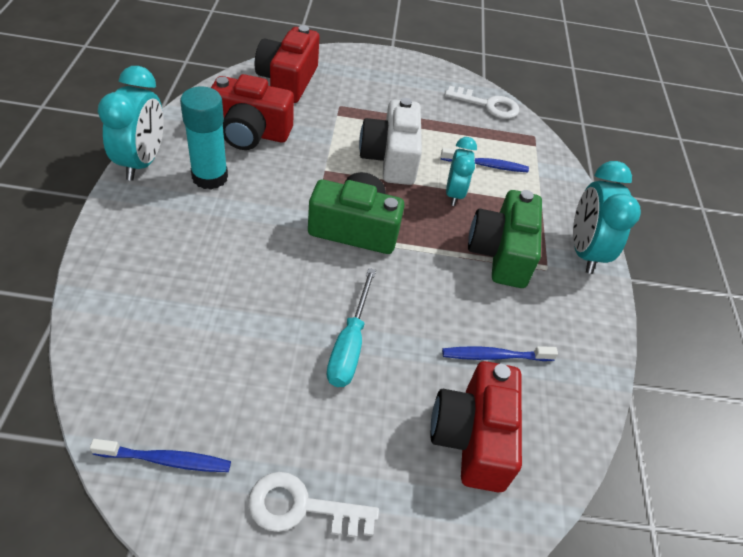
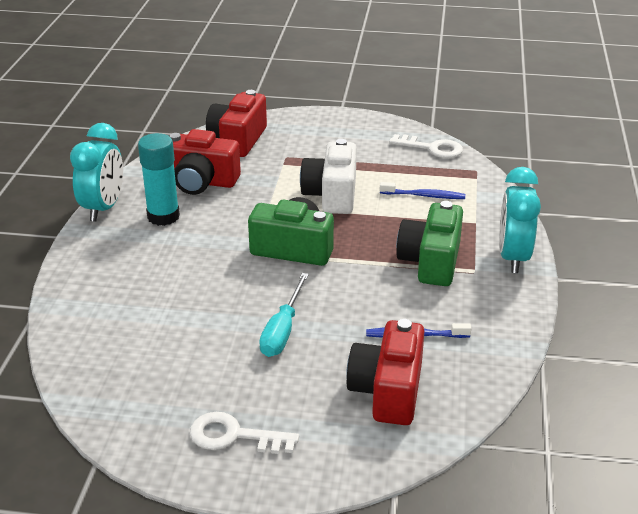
camera: 10 degrees right, 15 degrees down
blue toothbrush [90,439,231,472] -> none
turquoise clock [446,137,477,206] -> none

